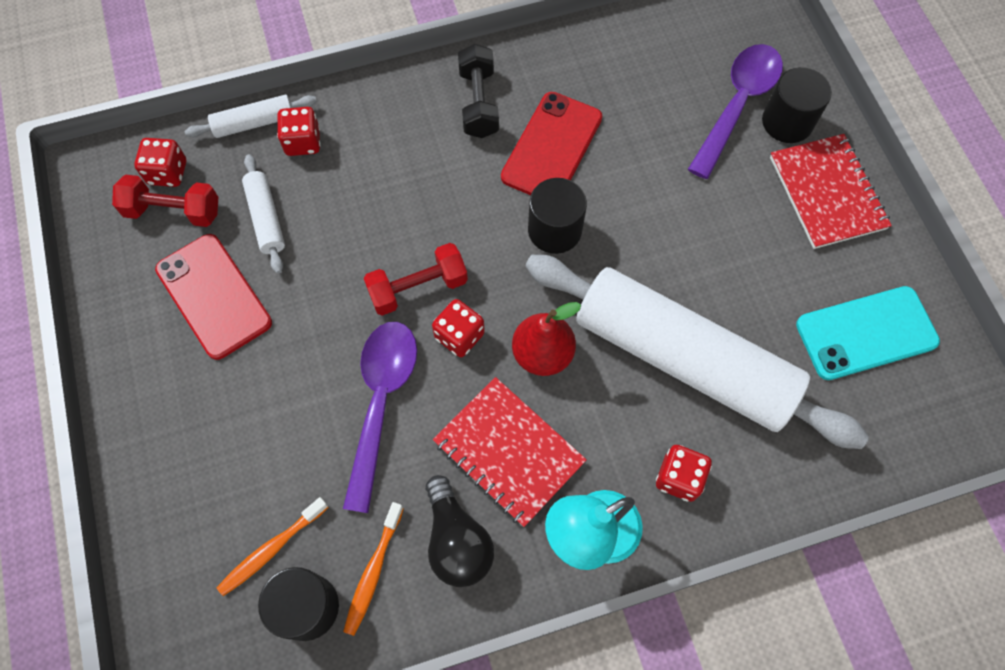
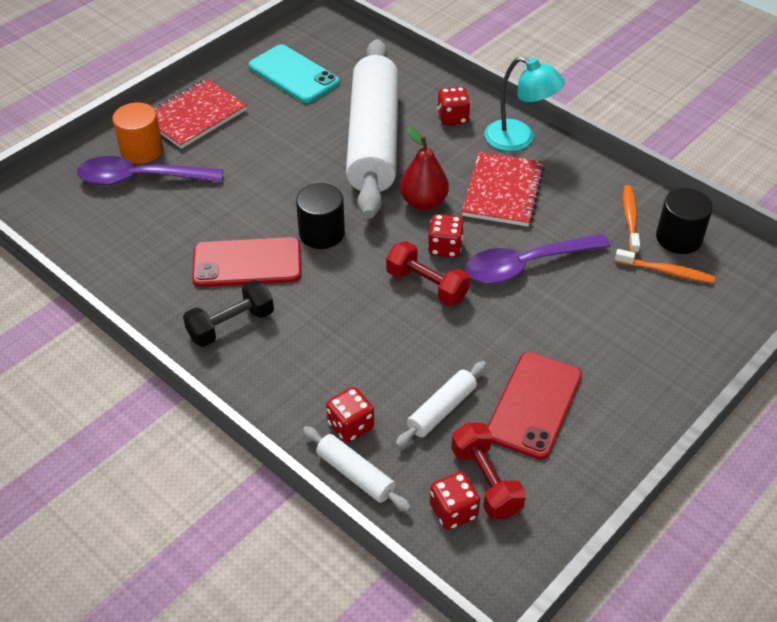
camera: 120 degrees left, 20 degrees down
orange toothbrush [343,502,404,636] -> orange toothbrush turned 75 degrees counterclockwise [623,185,640,254]
black light bulb [426,475,494,587] -> none
black cylinder [762,67,832,143] -> orange cylinder [112,102,163,164]

